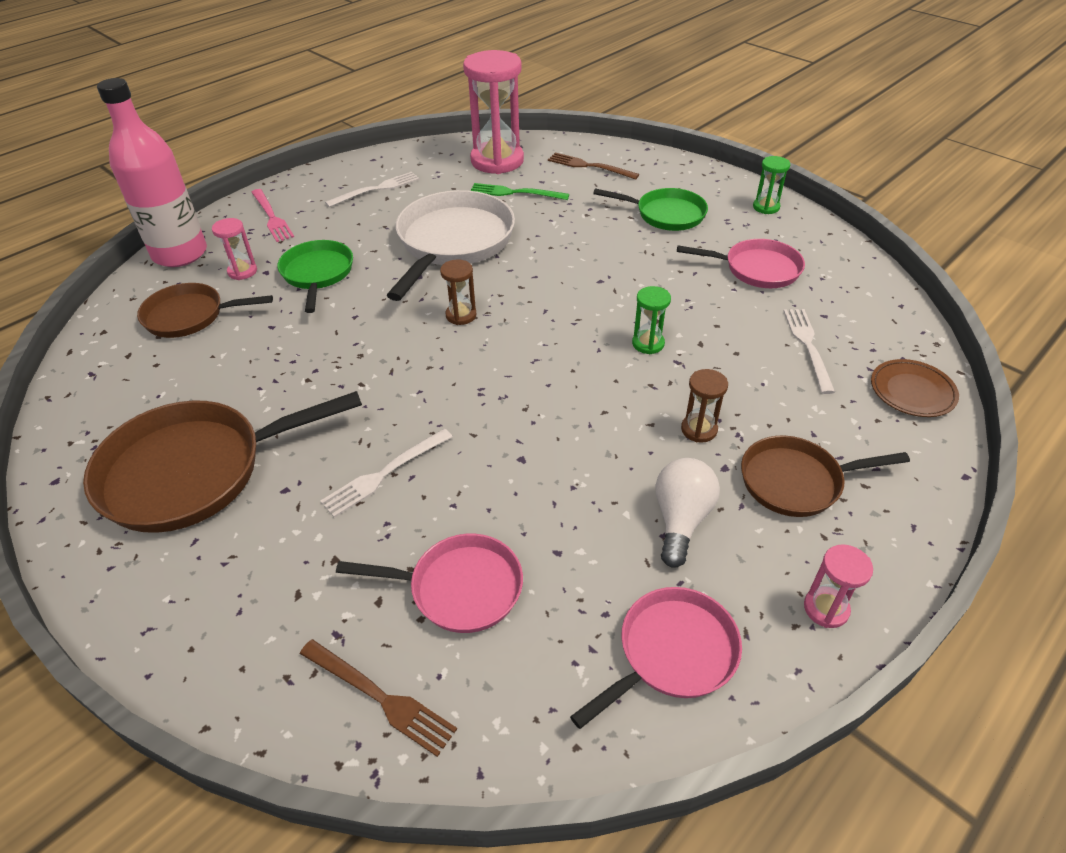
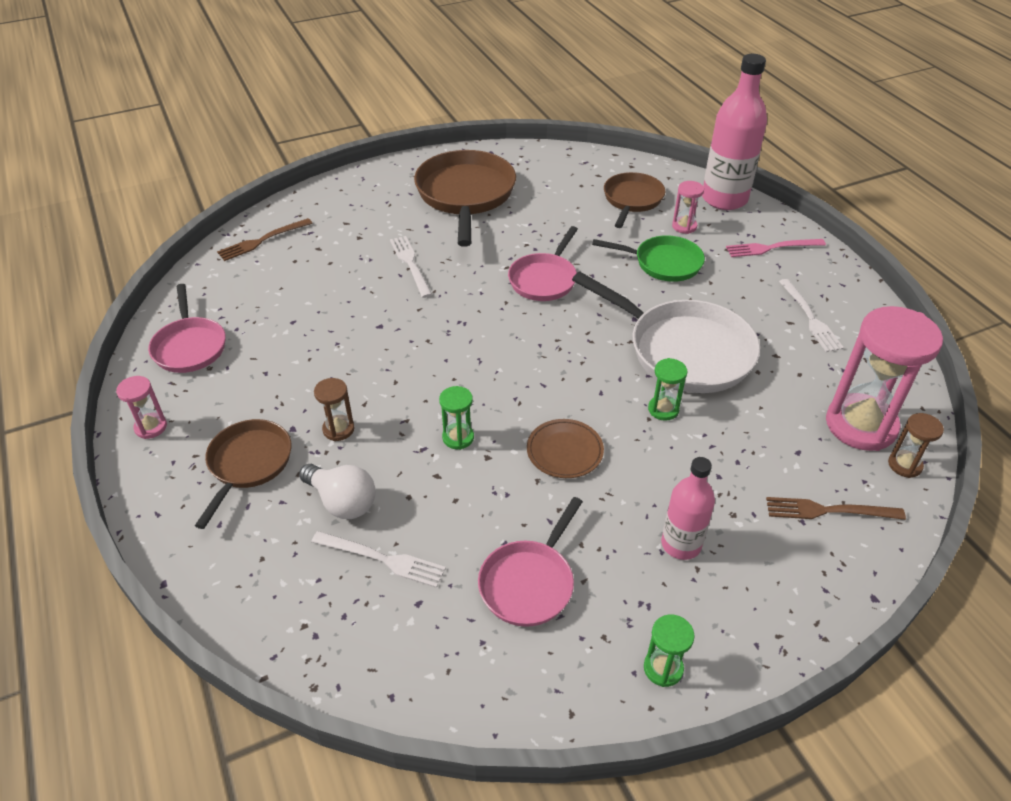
camera: 110 degrees right, 0 degrees up
pink pan [336,534,523,633] -> pink pan moved to [508,226,578,301]
brown hourglass [440,259,476,325] -> brown hourglass moved to [888,413,944,478]
green fork [470,183,569,200] -> none
brown fork [548,153,639,180] -> brown fork turned 135 degrees counterclockwise [766,497,906,520]
green pan [593,188,708,231] -> pink bottle [661,457,715,560]
white light bulb [655,458,720,567] -> white light bulb moved to [299,464,376,519]
brown plate [871,359,959,417] -> brown plate moved to [527,419,604,478]
none -> green hourglass [648,358,687,421]

